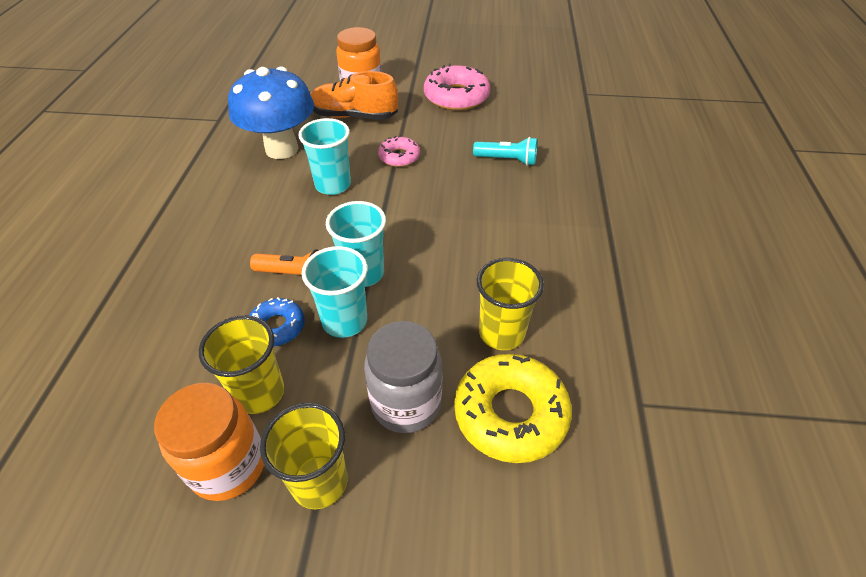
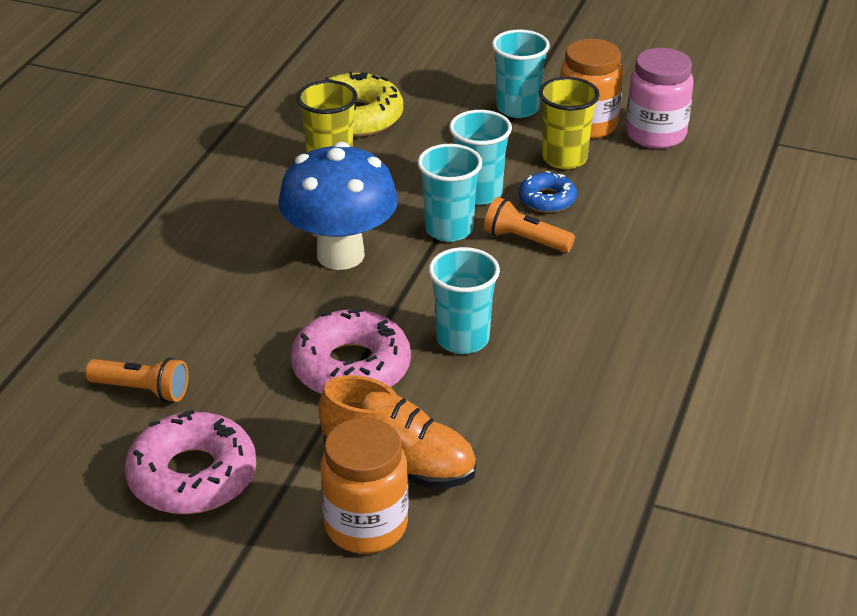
camera: 165 degrees left, 10 degrees down
blue mushroom [228,67,314,159] -> blue mushroom moved to [278,142,398,270]
yellow cup [260,403,348,509] -> turquoise cup [492,29,550,118]
grey jar [364,321,442,433] -> none
pink donut [378,135,420,167] -> pink donut [291,308,411,394], size x1.79
turquoise flashlight [473,137,537,166] -> none
none -> orange flashlight [85,357,188,402]
none -> pink jar [626,48,693,149]

